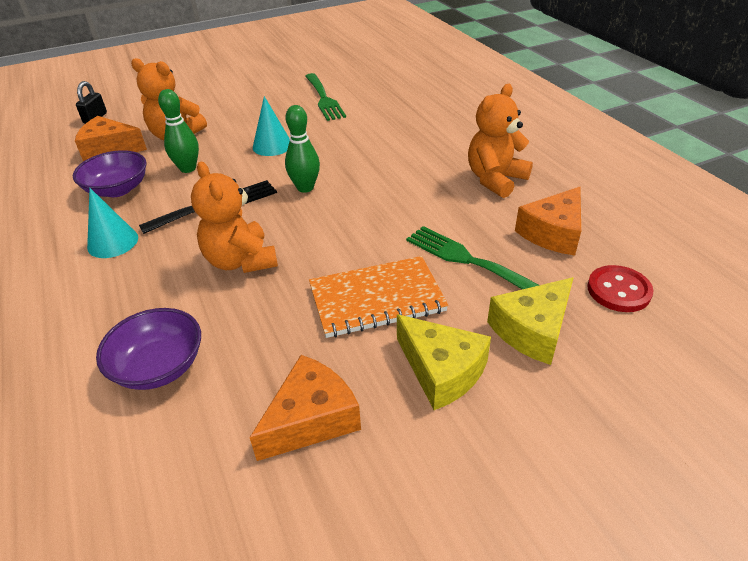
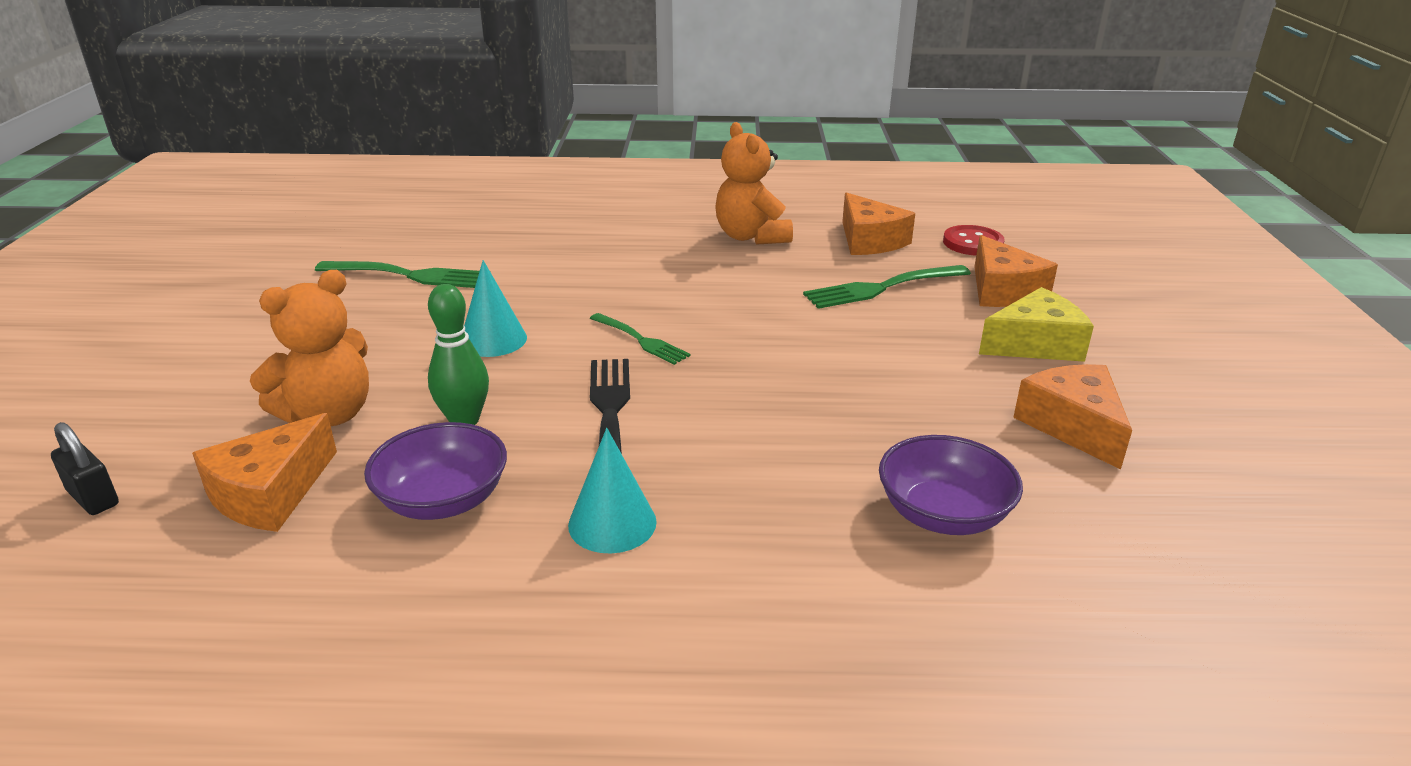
camera: 65 degrees left, 10 degrees down
orange teddy bear [191,162,278,273] -> none
green bowling pin [285,105,320,193] -> green fork [590,313,691,365]
orange notebook [309,256,448,338] -> none
yellow cheese [487,277,574,365] -> orange cheese [974,235,1058,307]

